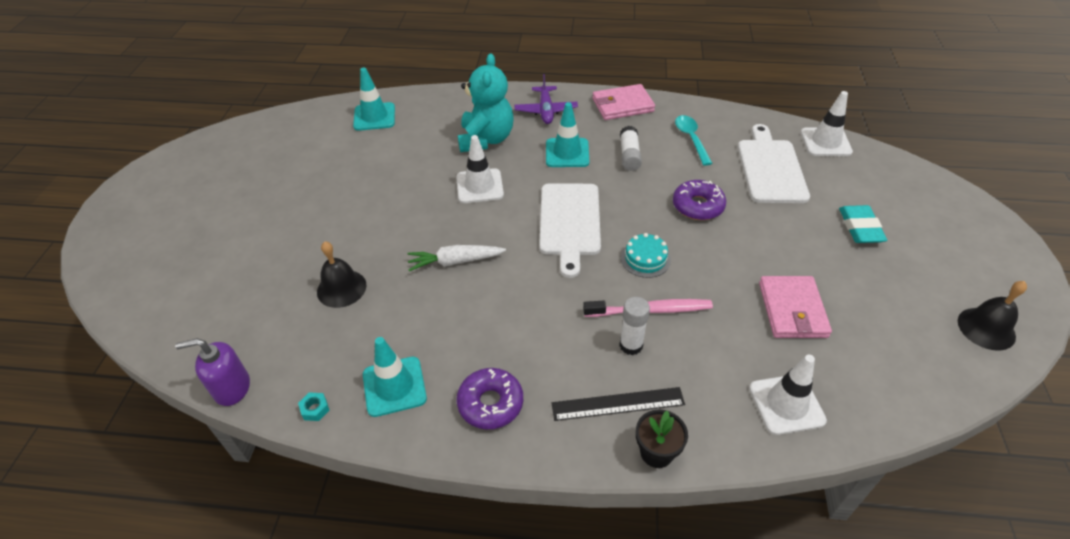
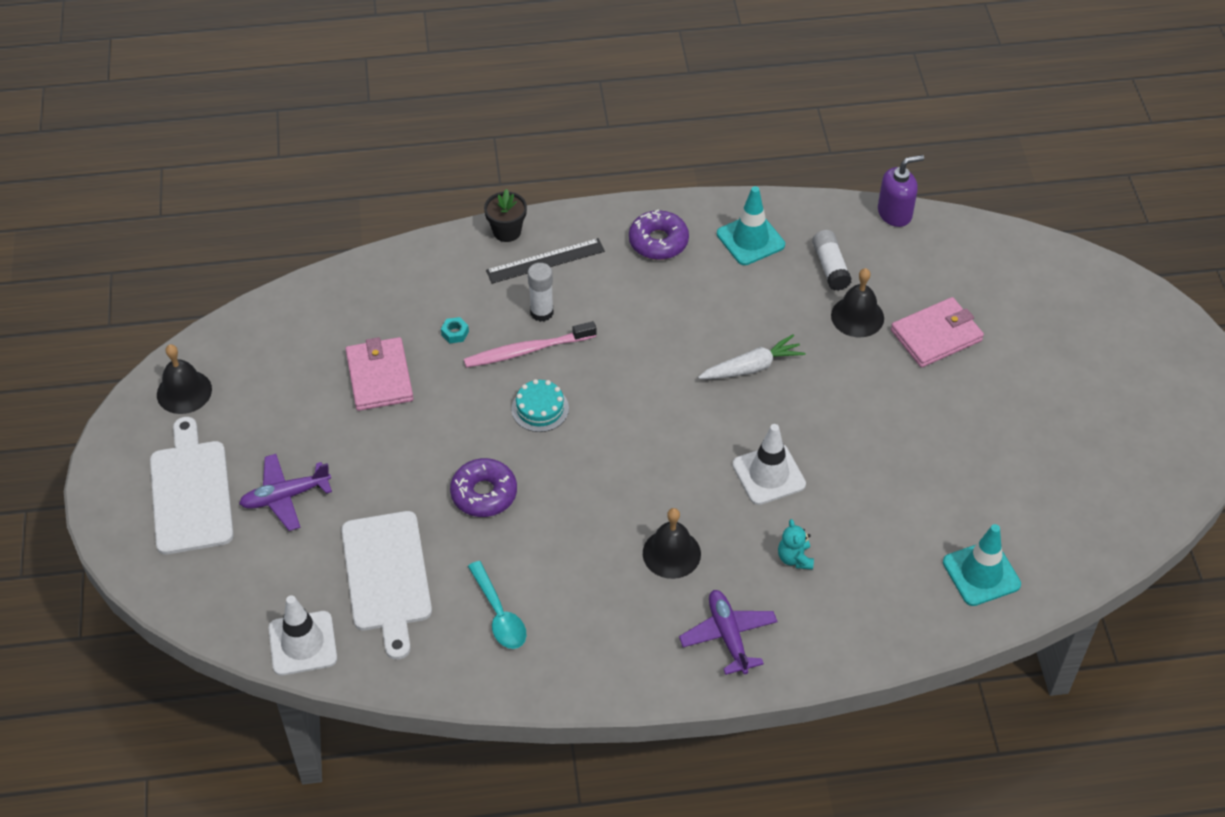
camera: 165 degrees right, 5 degrees up
turquoise nut [298,392,329,421] -> turquoise nut moved to [441,317,469,343]
turquoise teddy bear [458,53,514,152] -> turquoise teddy bear [778,519,814,570], size x0.44
white cutting board [539,183,601,278] -> white cutting board moved to [150,417,234,554]
turquoise traffic cone [546,102,589,167] -> black bell [643,508,701,579]
pink wallet [592,84,655,120] -> pink wallet moved to [891,297,984,368]
white glue stick [620,126,642,171] -> white glue stick moved to [812,230,852,291]
white traffic cone [749,355,827,435] -> none
turquoise eraser [839,205,887,243] -> purple plane [239,454,332,531]

